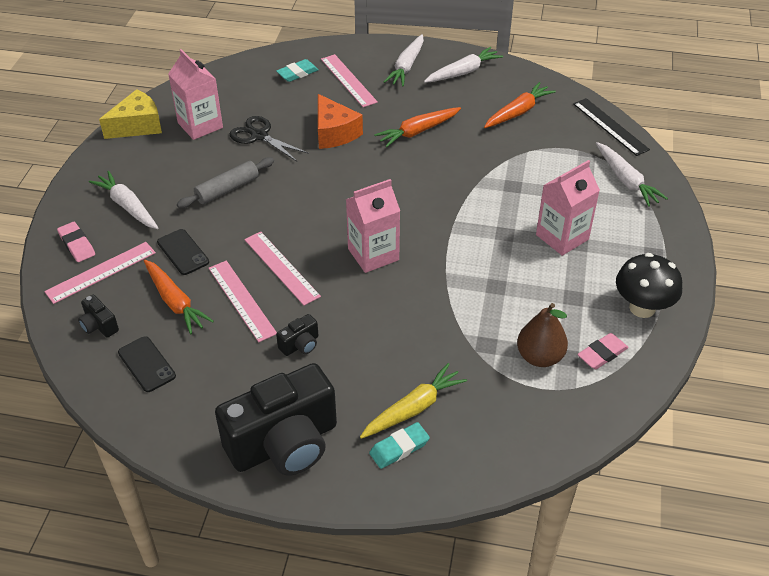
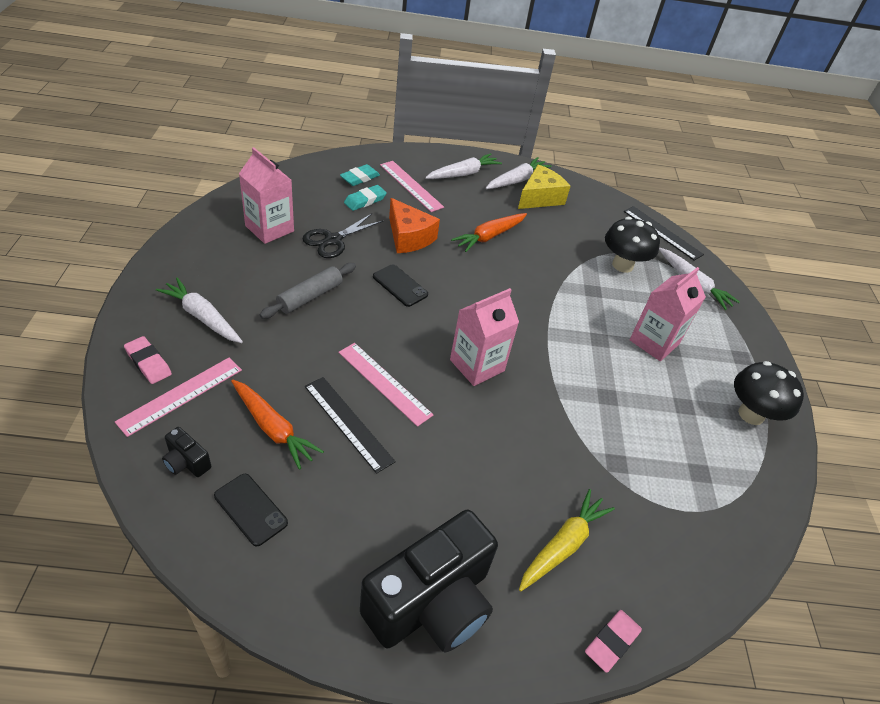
camera: 15 degrees left, 0 degrees up
yellow cheese [99,89,162,139] -> yellow cheese moved to [518,164,571,209]
black phone [157,229,209,275] -> black phone moved to [373,264,428,307]
pink ruler [209,261,277,342] -> black ruler [305,377,396,474]
black scissors [230,116,309,161] -> black scissors turned 75 degrees counterclockwise [302,213,383,258]
black camera [276,314,318,356] -> none
turquoise eraser [369,422,430,469] -> turquoise eraser moved to [344,185,387,211]
white carrot [384,34,424,87] -> white carrot turned 135 degrees counterclockwise [425,153,502,179]
orange carrot [484,82,556,128] -> none
brown pear [517,303,568,367] -> none
pink eraser [577,333,629,369] -> pink eraser moved to [585,610,642,673]
none -> black mushroom [605,217,660,273]

